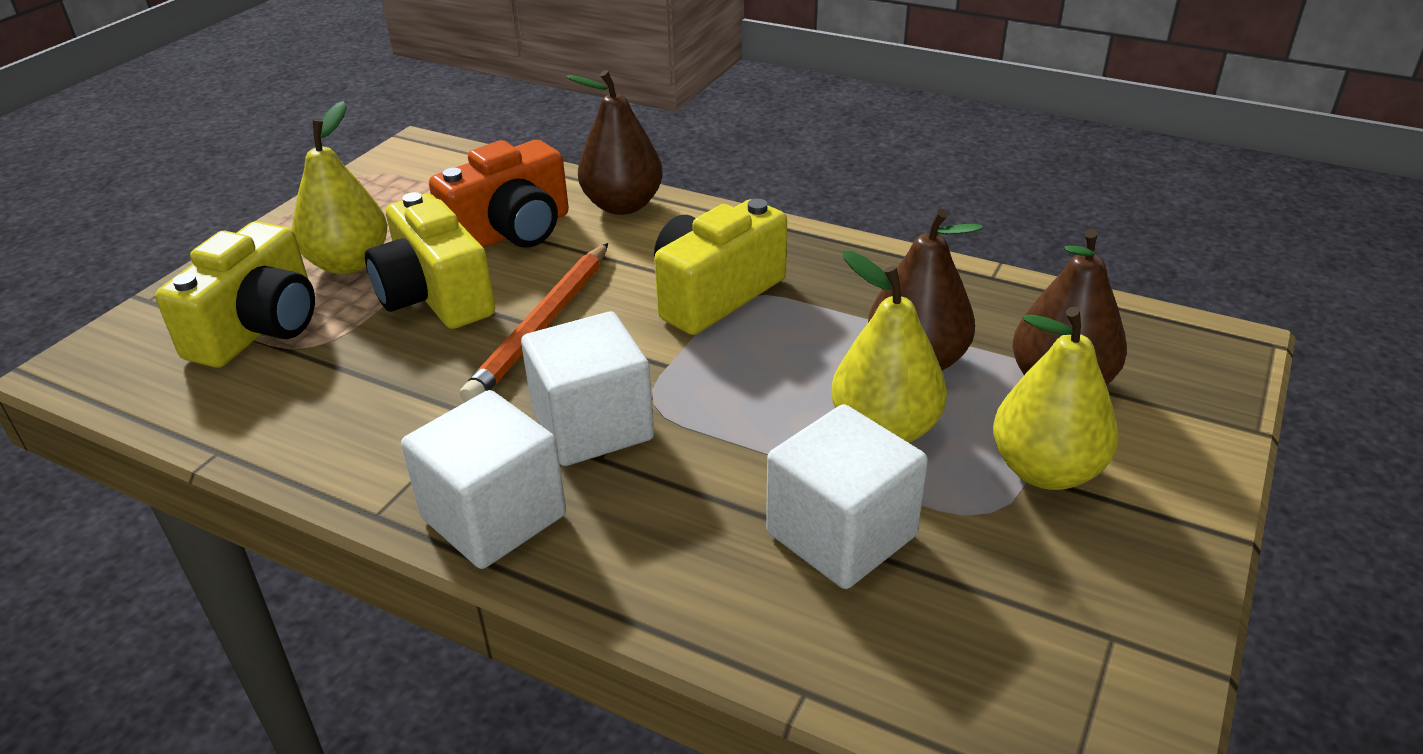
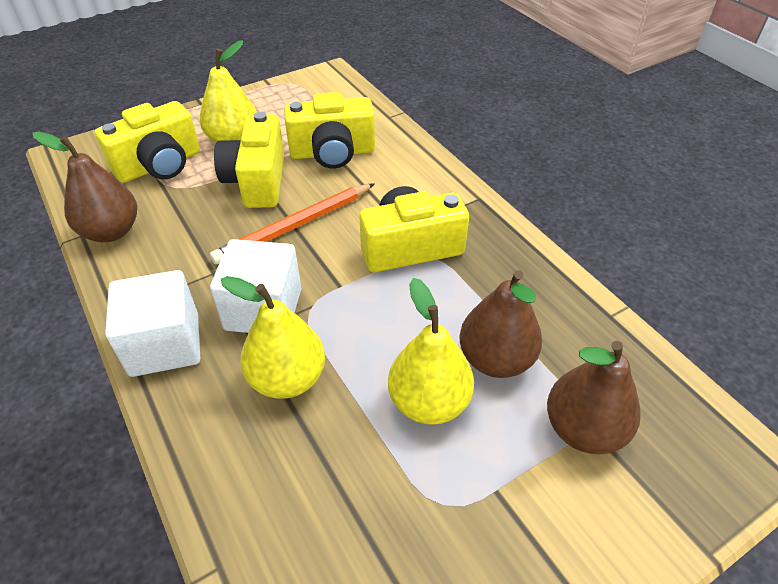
camera: 30 degrees right, 10 degrees up
orange camera [429,140,569,248] -> yellow camera [284,92,375,169]
brown pear [567,70,663,215] -> brown pear moved to [32,132,137,242]
white cube [766,404,928,589] -> none
yellow pear [993,307,1119,490] -> yellow pear moved to [221,276,325,399]

